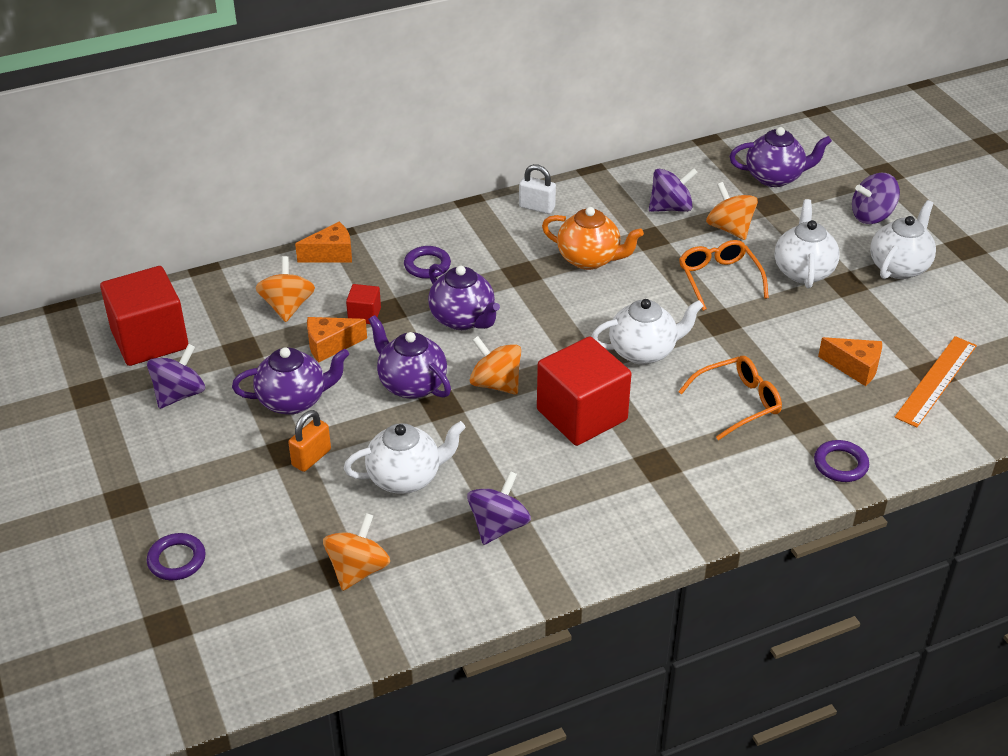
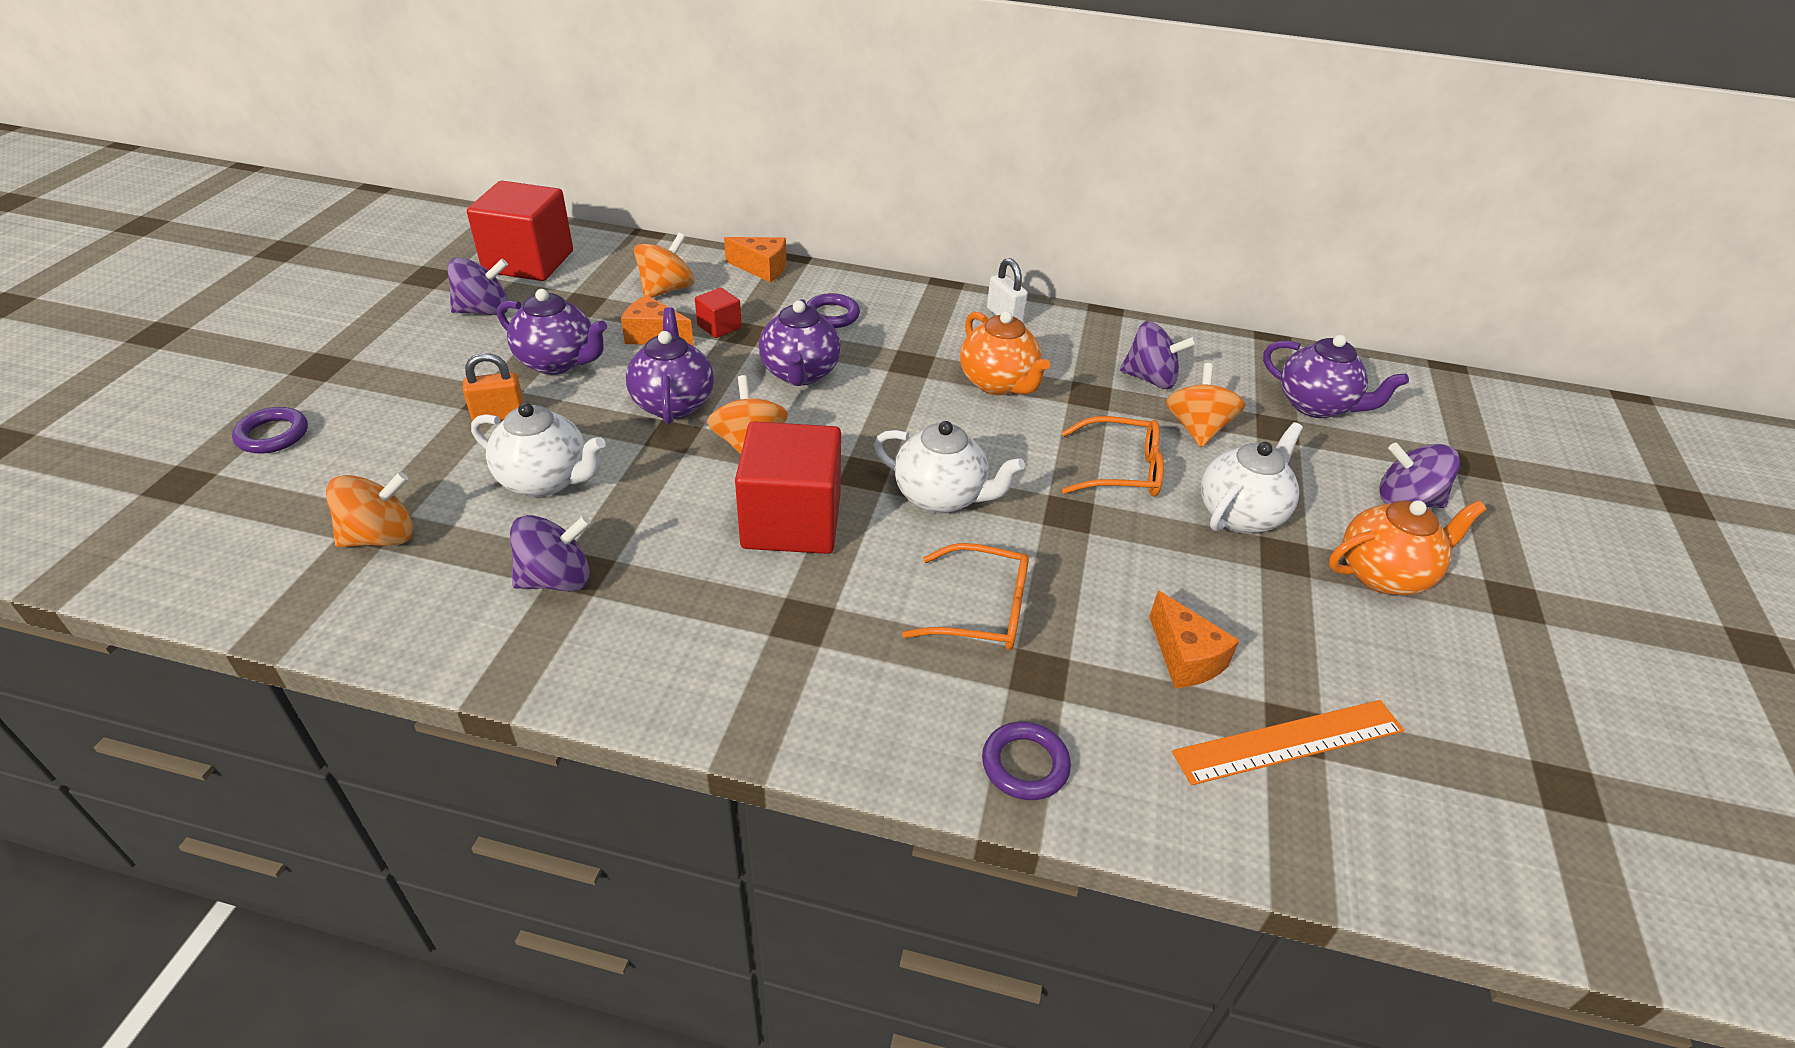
camera: 35 degrees right, 0 degrees up
orange glasses [679,240,769,311] -> orange glasses turned 75 degrees clockwise [1062,416,1164,496]
white teapot [870,200,936,279] -> orange teapot [1329,500,1487,595]

